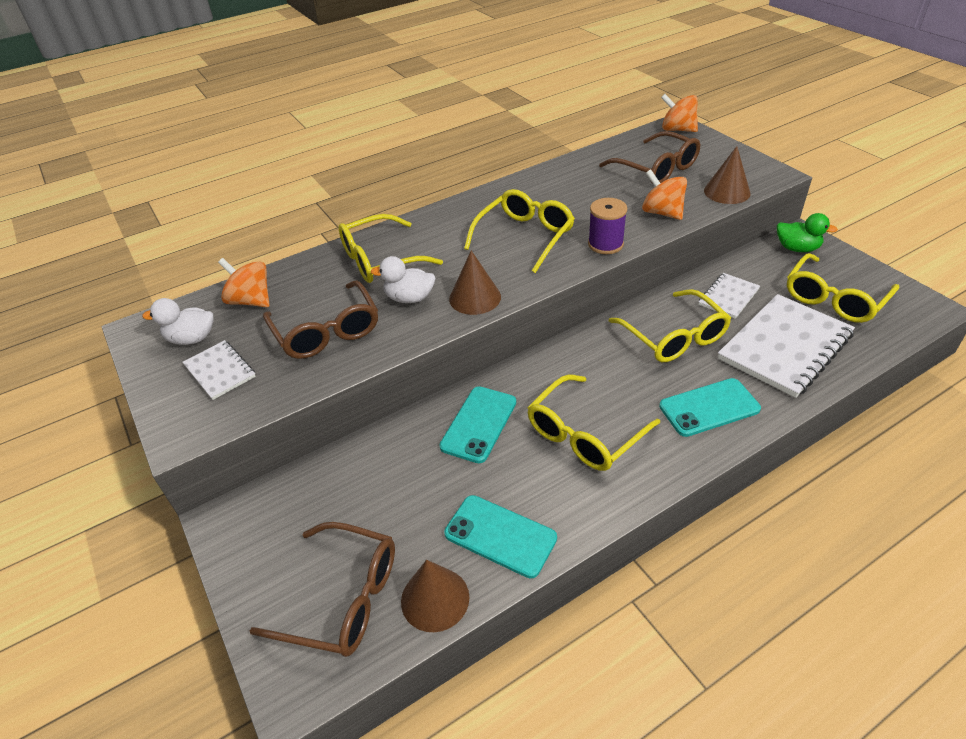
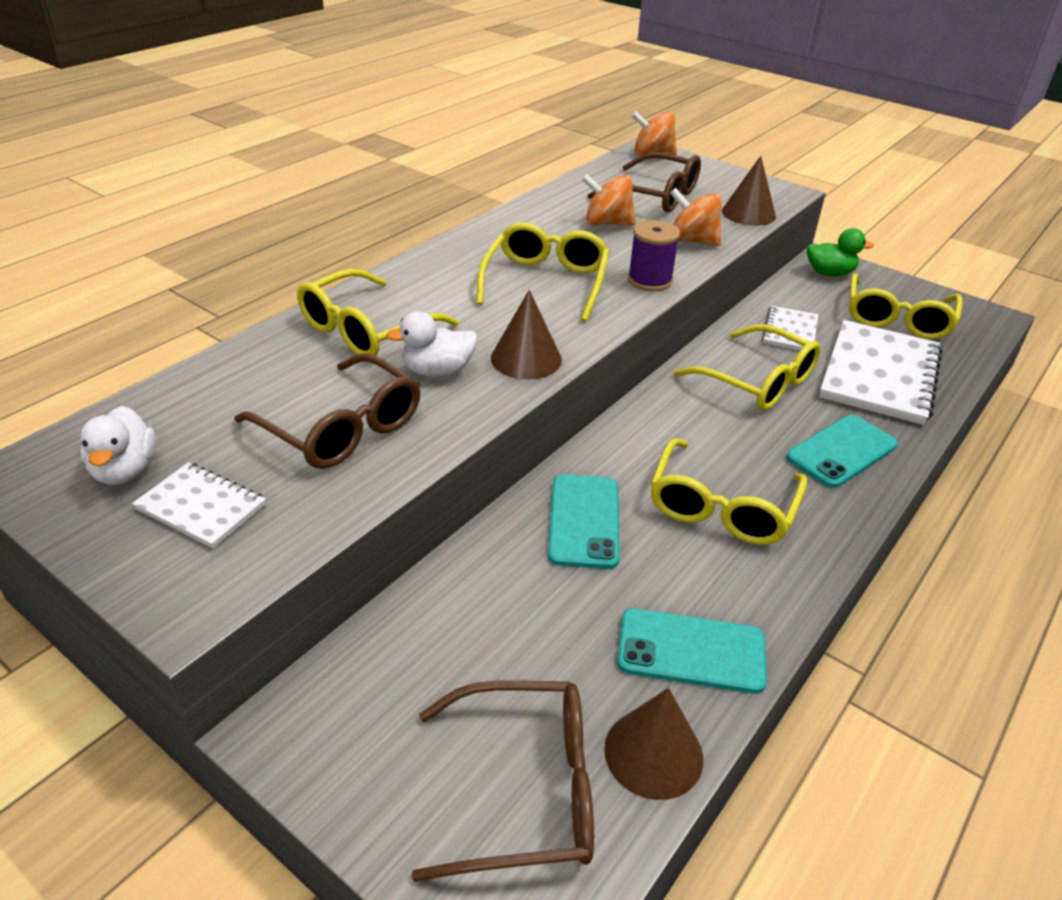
camera: 25 degrees left, 5 degrees down
white duck [142,298,214,345] -> white duck turned 75 degrees counterclockwise [80,406,156,485]
orange spinning top [218,258,270,307] -> orange spinning top moved to [581,174,636,226]

